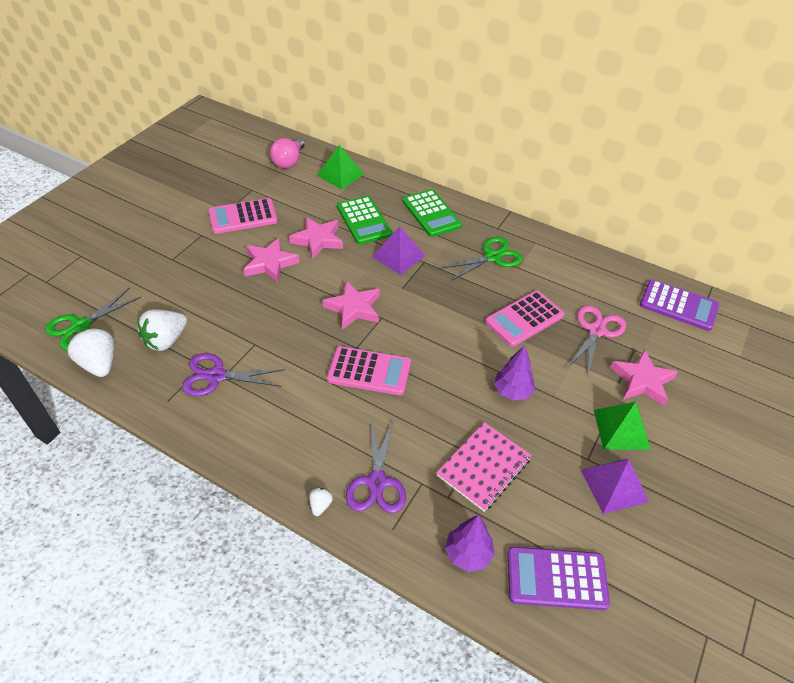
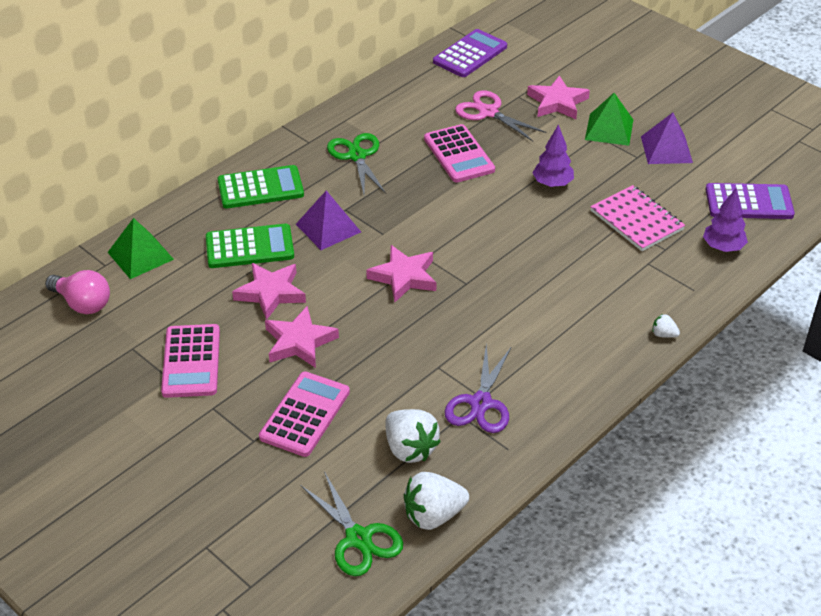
camera: 75 degrees left, 5 degrees down
pink calculator [327,346,411,395] -> pink calculator moved to [259,371,350,457]
purple scissors [346,419,406,513] -> none
purple calculator [507,547,610,610] -> purple calculator turned 105 degrees counterclockwise [706,183,795,219]

